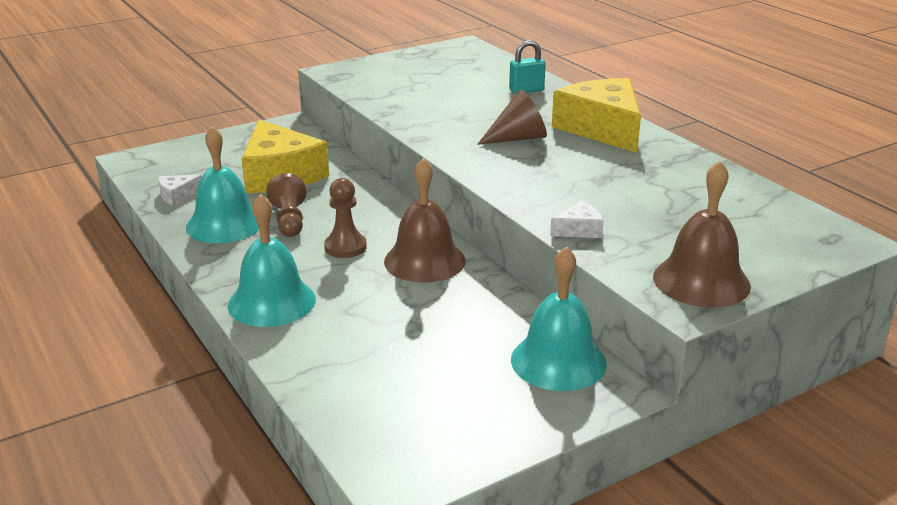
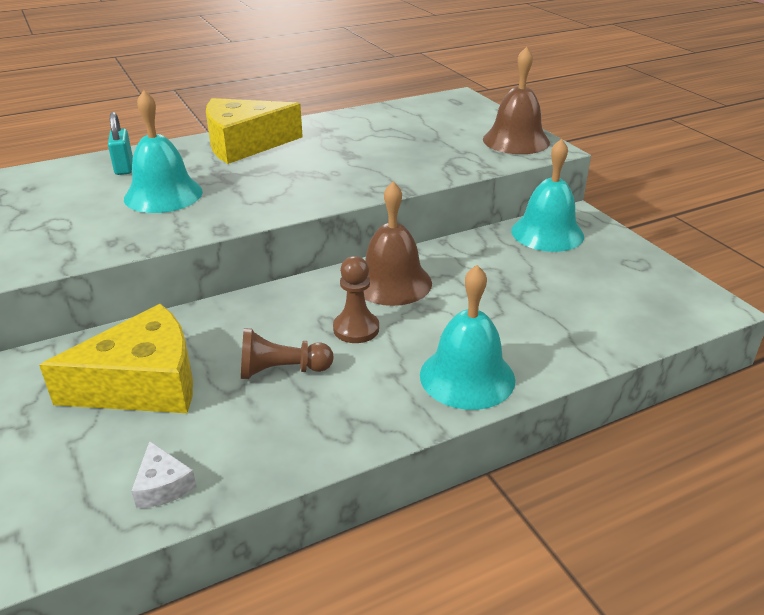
camera: 85 degrees left, 5 degrees up
turquoise bell [186,126,259,243] -> turquoise bell moved to [124,90,203,213]
brown cone [477,89,547,145] -> none
white cheese [550,201,604,238] -> none

